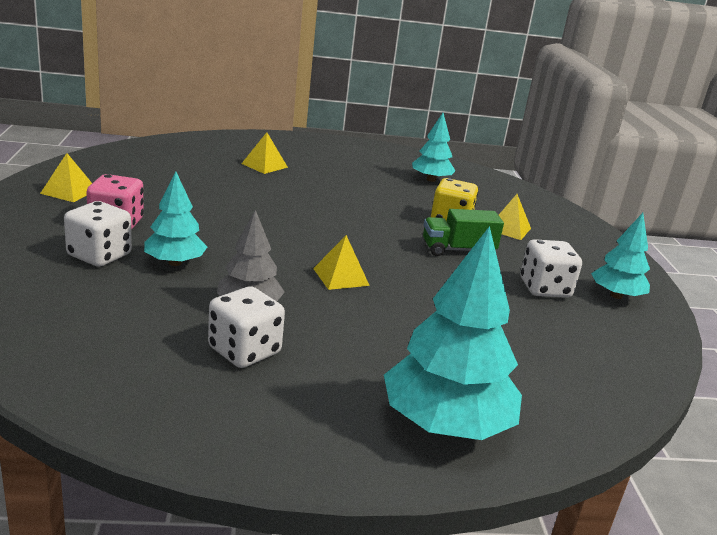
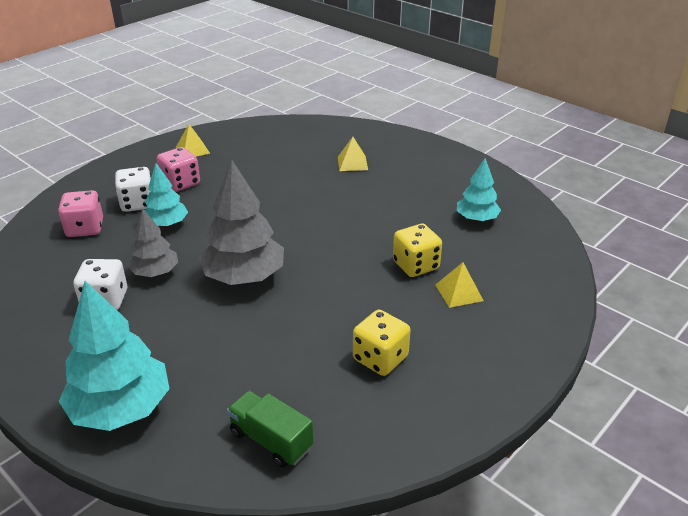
camera: 50 degrees right, 10 degrees up
yellow pyramid [313,235,370,290] -> grey tree [198,160,284,285]
green truck [423,209,504,256] -> green truck moved to [227,391,313,468]
white dice [521,239,582,298] -> yellow dice [353,309,410,376]
turquoise tree [591,213,650,299] -> none
none -> pink dice [58,190,103,237]

